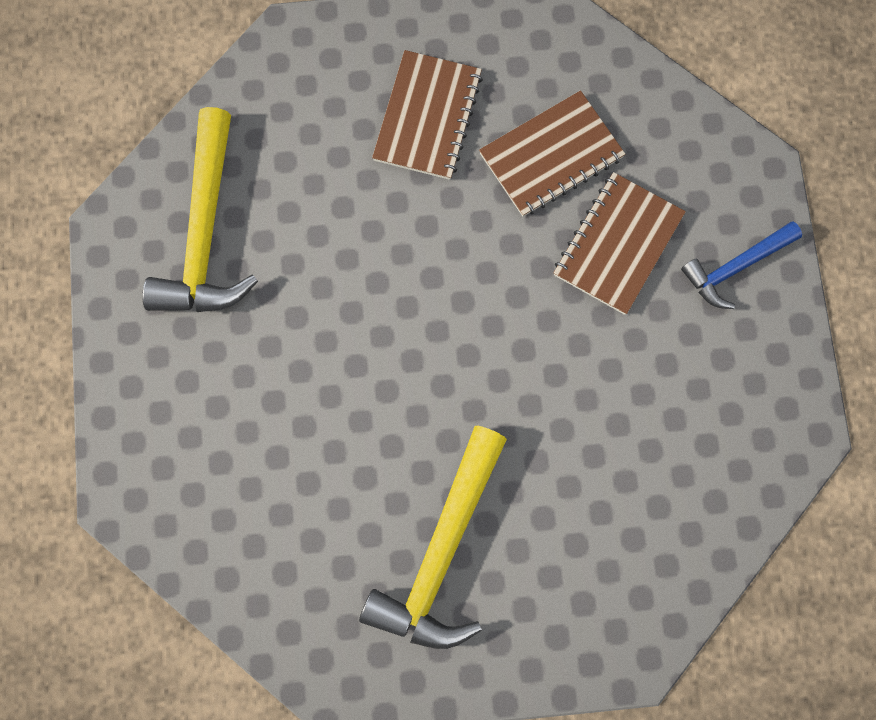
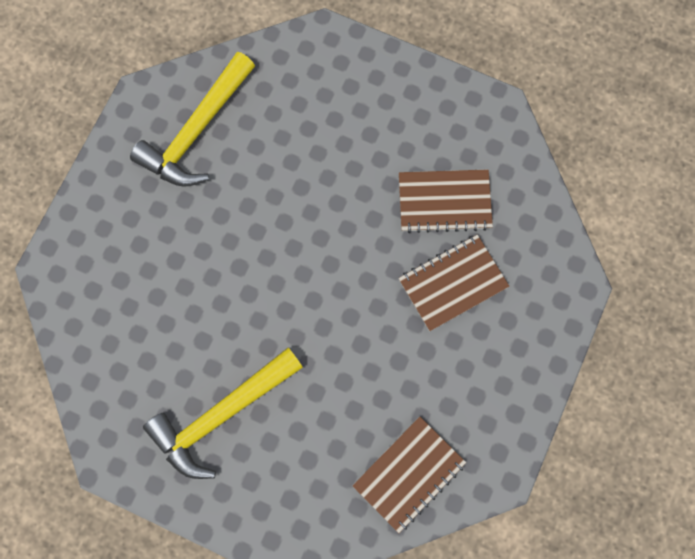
camera: 30 degrees right, 0 degrees up
brown notebook [372,50,483,180] -> brown notebook moved to [352,417,466,533]
blue hammer [681,221,802,309] -> none

